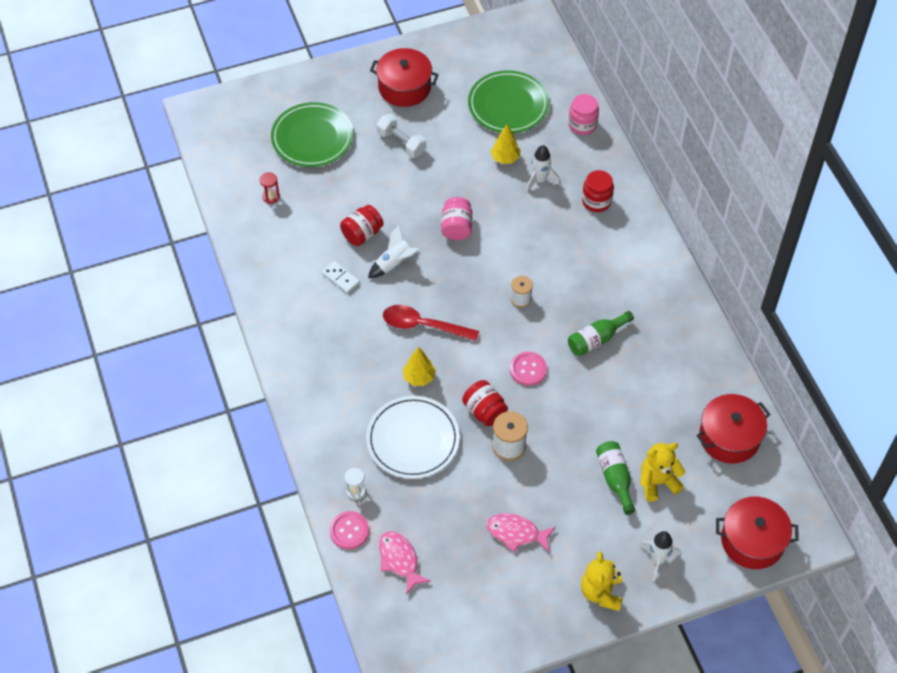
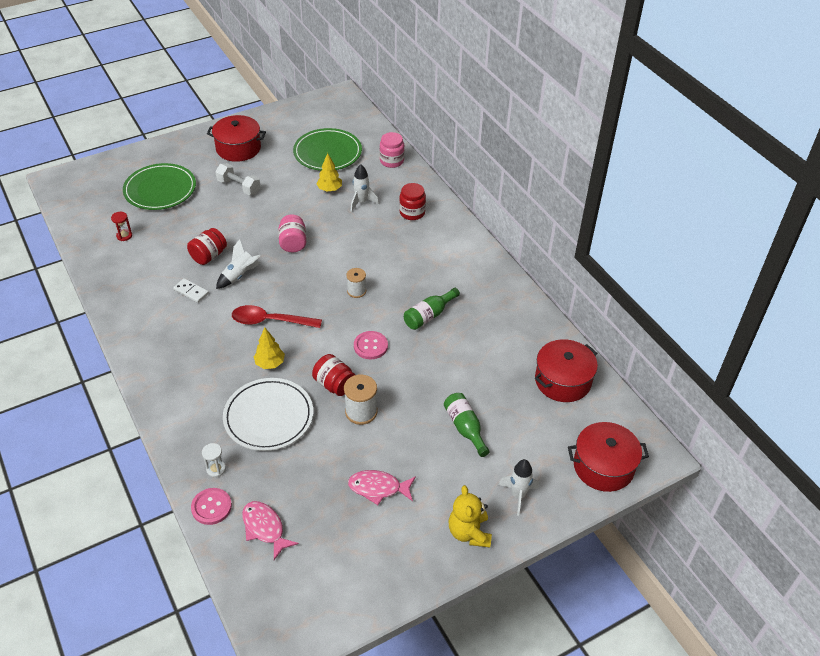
camera: 10 degrees left, 10 degrees down
yellow teddy bear [640,443,686,502] -> none

